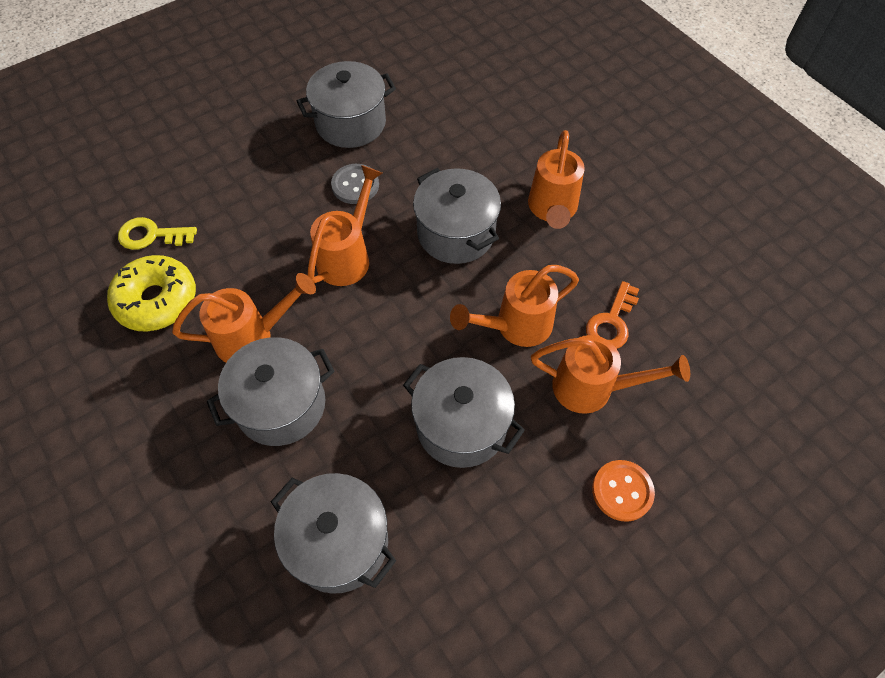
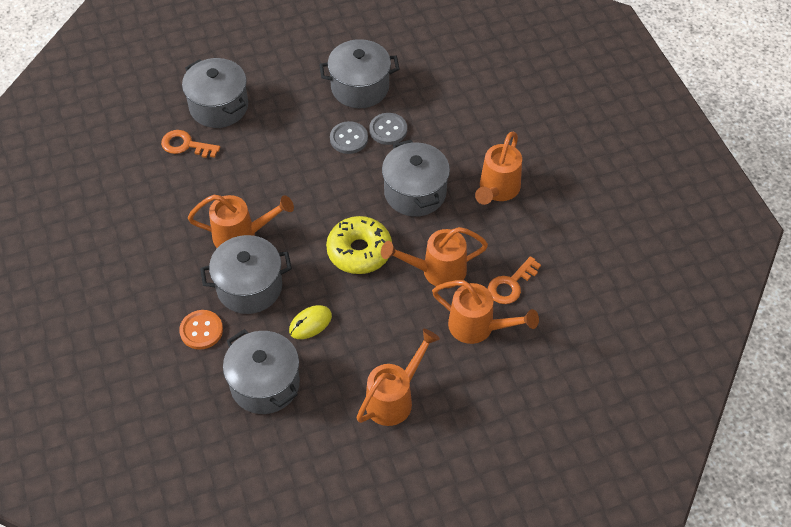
camera: 15 degrees right, 5 degrees down
yellow donut [107,255,196,331] -> yellow donut moved to [326,216,392,274]
yellow key [118,217,197,250] -> orange key [161,130,220,158]
orange watering can [307,165,382,286] -> orange watering can moved to [356,329,440,426]
grey pot [403,357,525,468] -> grey pot moved to [182,58,248,128]
orange button [592,460,655,522] -> orange button moved to [179,310,223,350]
none -> yellow mouse [289,305,332,339]
none -> grey button [369,113,407,145]

